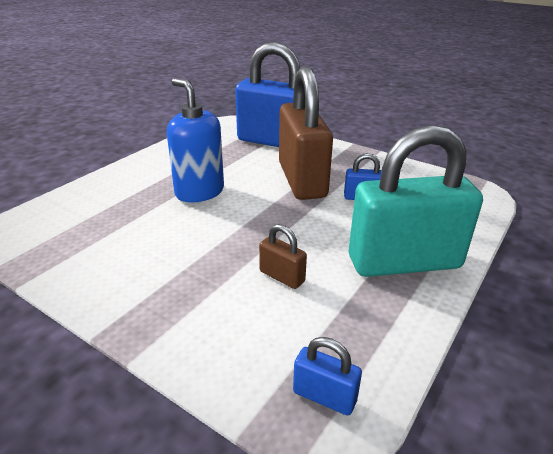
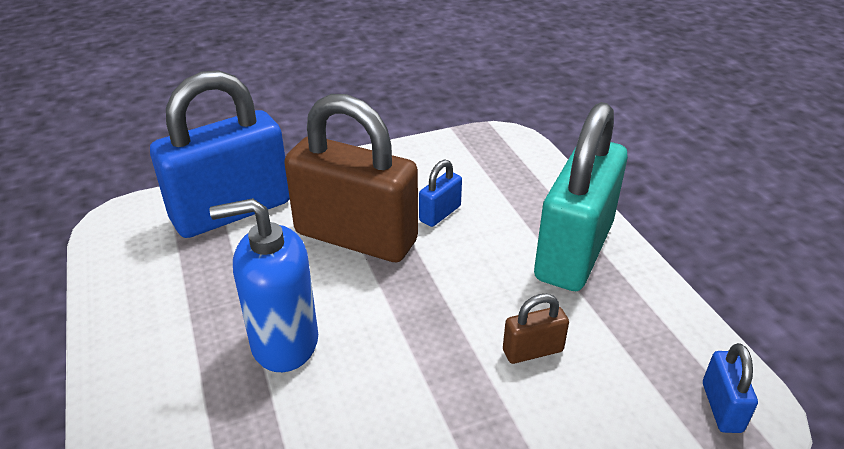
camera: 55 degrees left, 5 degrees up
blue padlock [293,337,362,415] -> blue padlock turned 60 degrees counterclockwise [703,343,758,433]

